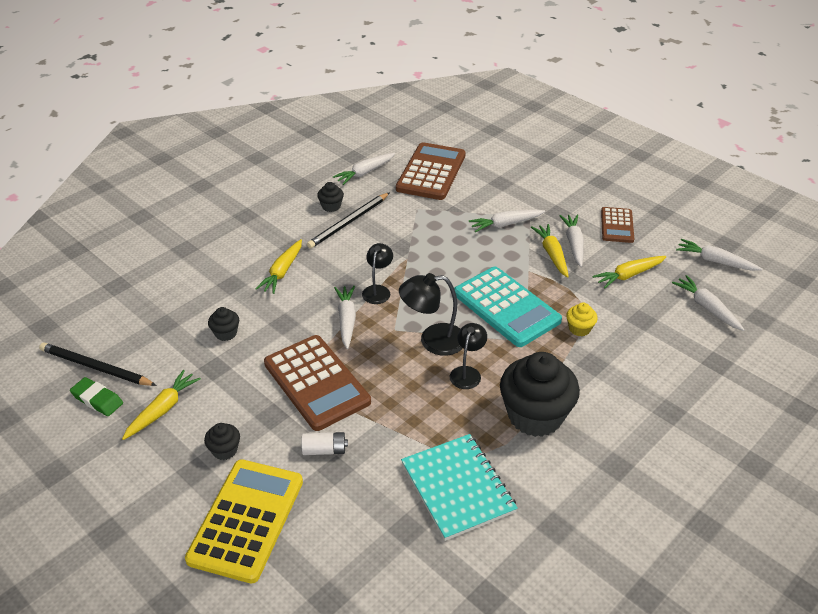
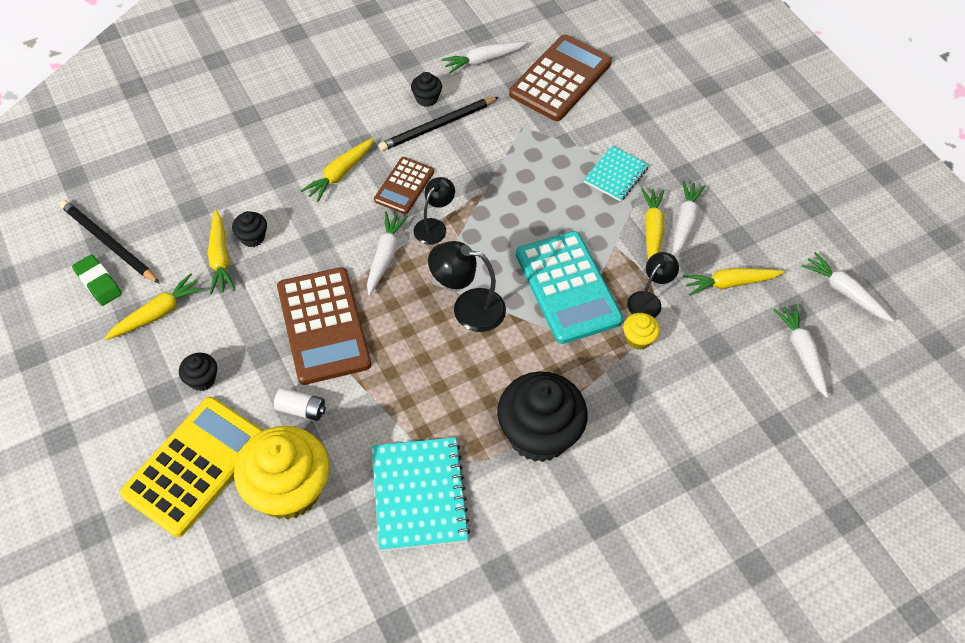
camera: 15 degrees right, 15 degrees up
black lamp [450,323,487,389] -> black lamp moved to [627,252,679,318]
white carrot [469,210,545,232] -> turquoise notebook [584,146,649,202]
brown calculator [601,207,634,243] -> brown calculator moved to [374,157,434,214]
none -> yellow carrot [208,210,236,294]
none -> yellow cupcake [234,426,329,520]

